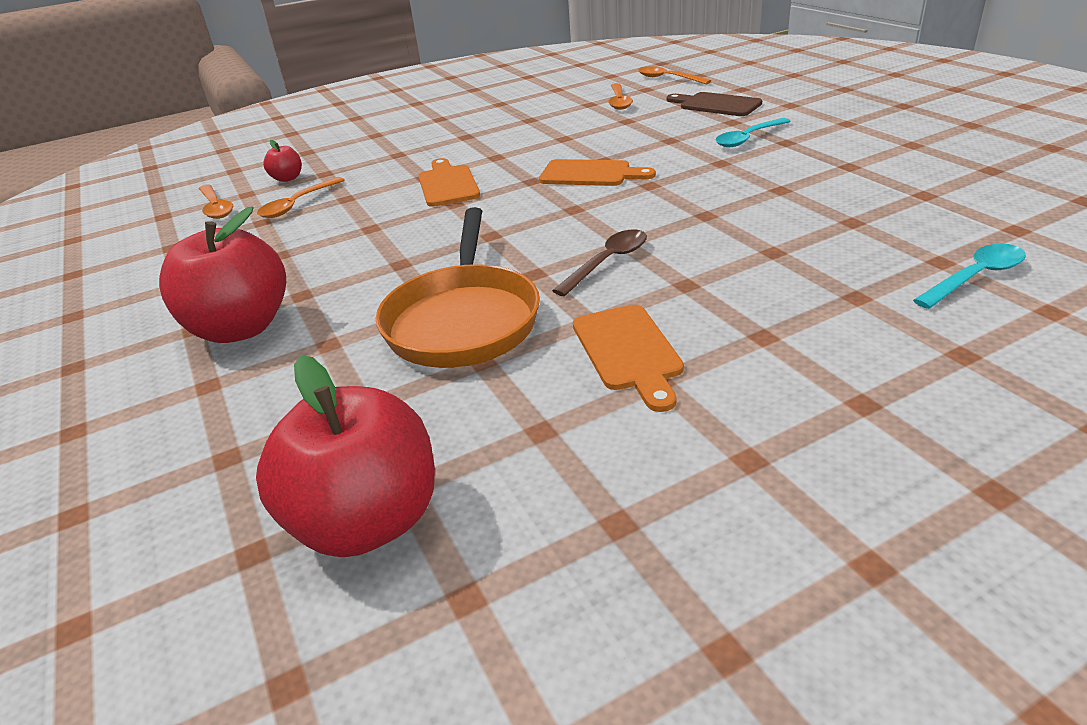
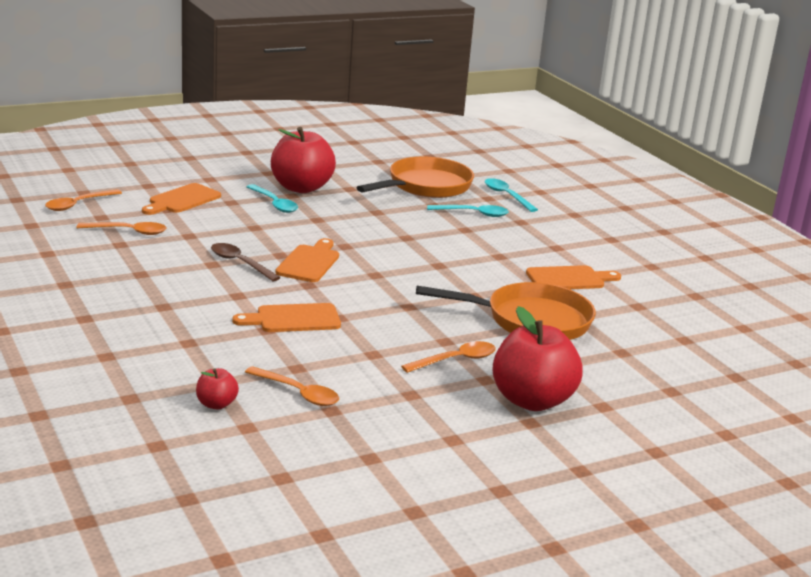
camera: 95 degrees left, 10 degrees down
orange spoon [199,184,234,219] -> orange spoon moved to [401,341,496,373]
red apple [256,356,435,557] -> red apple moved to [271,127,336,193]
brown spoon [552,229,647,297] -> brown spoon moved to [211,243,281,281]
brown cutting board [667,92,762,116] -> orange cutting board [142,183,221,215]
none -> orange pan [356,157,474,198]
none -> turquoise spoon [427,205,509,217]

